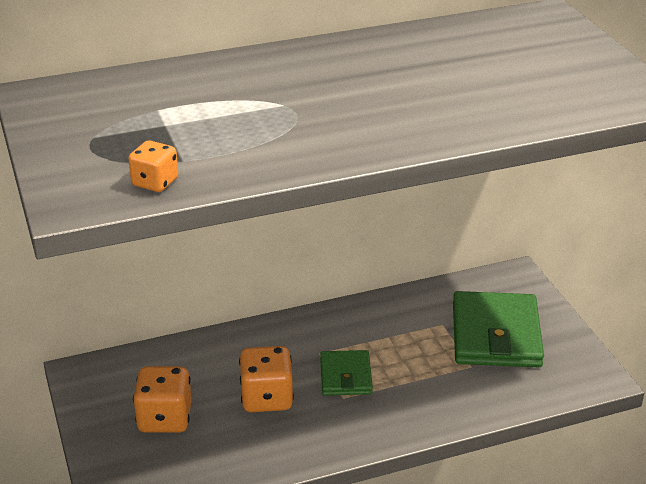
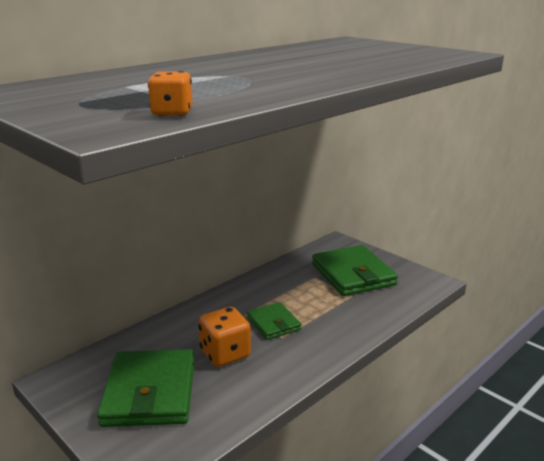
camera: 25 degrees left, 10 degrees down
orange dice [133,366,192,433] -> green wallet [97,349,194,427]

